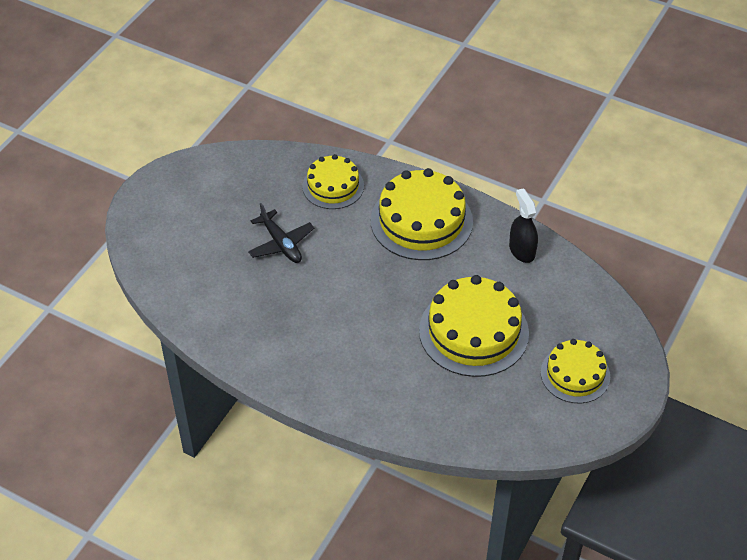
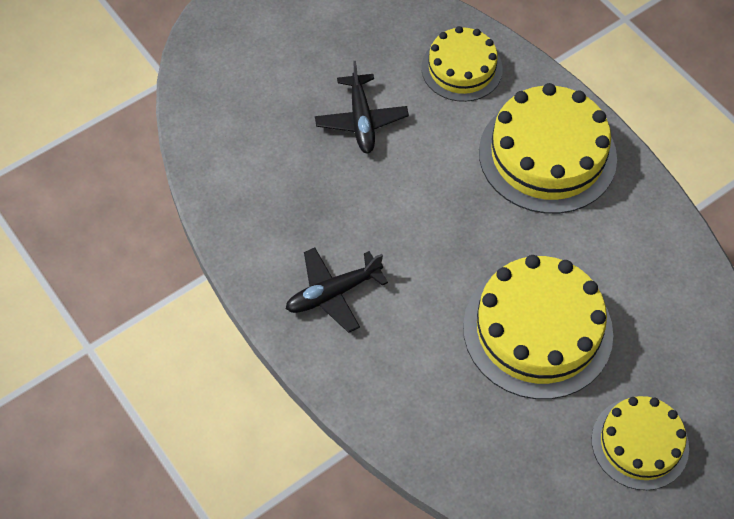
camera: 25 degrees right, 10 degrees up
black spray bottle [509,188,538,263] -> none
none -> black plane [286,248,388,333]

